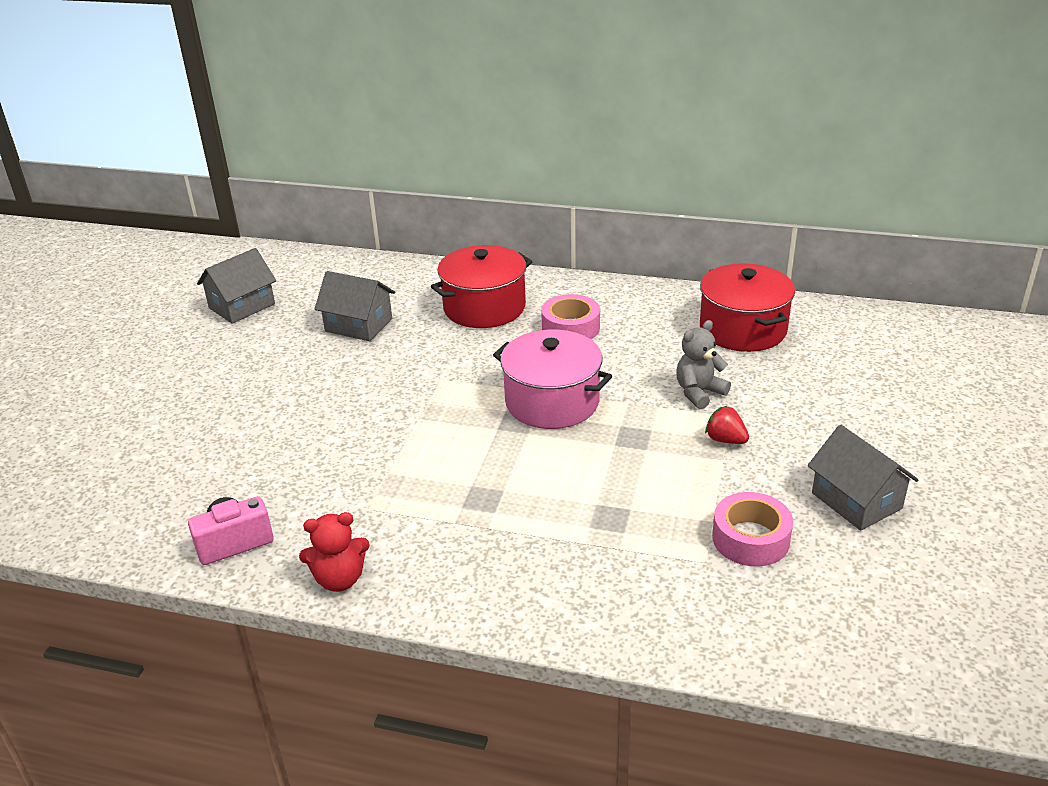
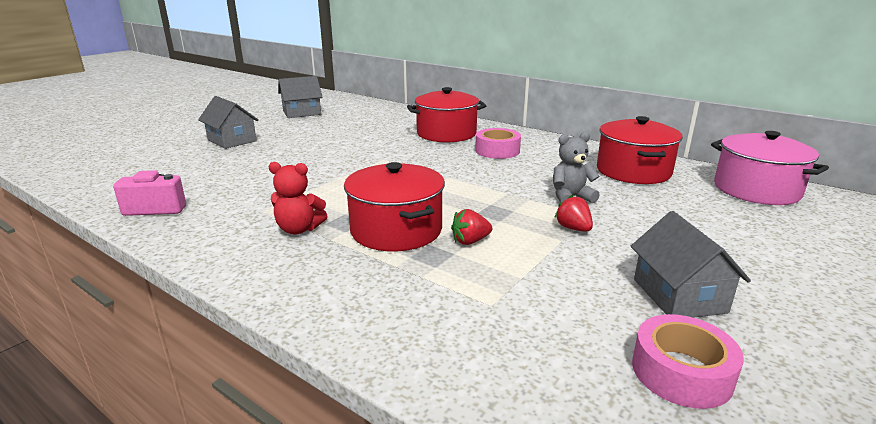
camera: 20 degrees right, 10 degrees down
red teddy bear [299,512,370,592] -> red teddy bear moved to [268,162,327,235]
grey house [315,271,395,341] -> grey house moved to [198,96,259,149]
pink pot [493,330,612,429] -> pink pot moved to [711,131,829,205]
pink tape [712,492,793,567] -> pink tape moved to [632,314,744,409]
none -> red pot [344,162,445,251]
none -> red strawberry [451,209,492,245]

